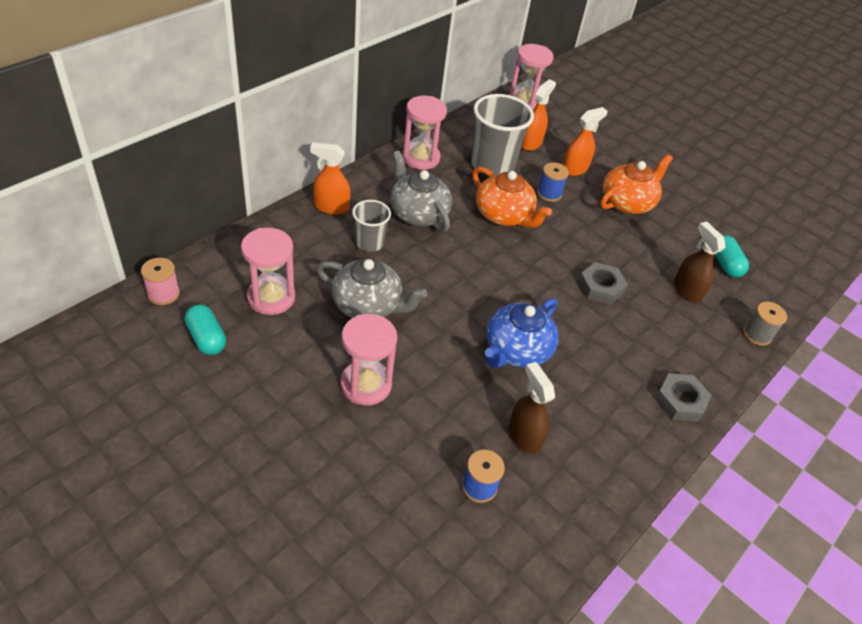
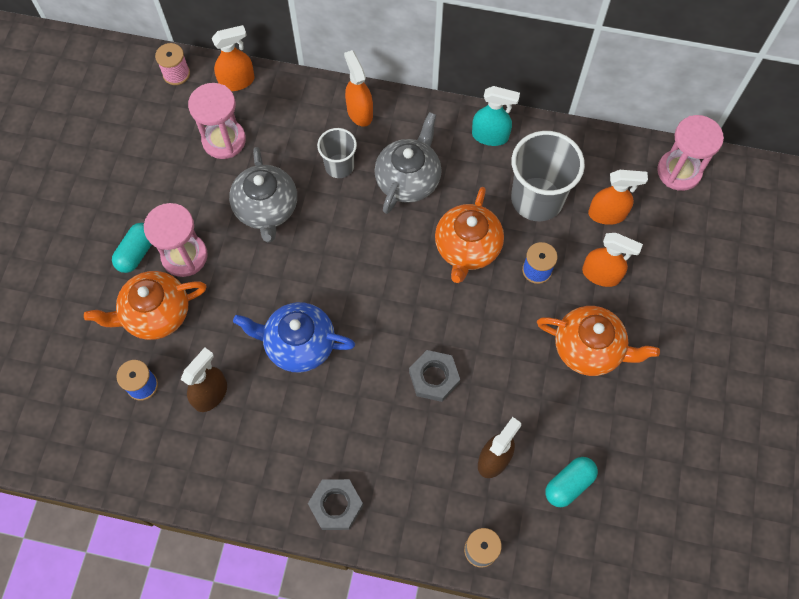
camera: 65 degrees right, 20 degrees up
turquoise capsule [185,305,226,355] -> turquoise capsule moved to [112,223,152,273]
pink hourglass [402,96,447,170] -> turquoise spray bottle [472,86,520,146]
none -> orange teapot [84,271,207,340]
none -> orange spray bottle [212,25,255,91]

